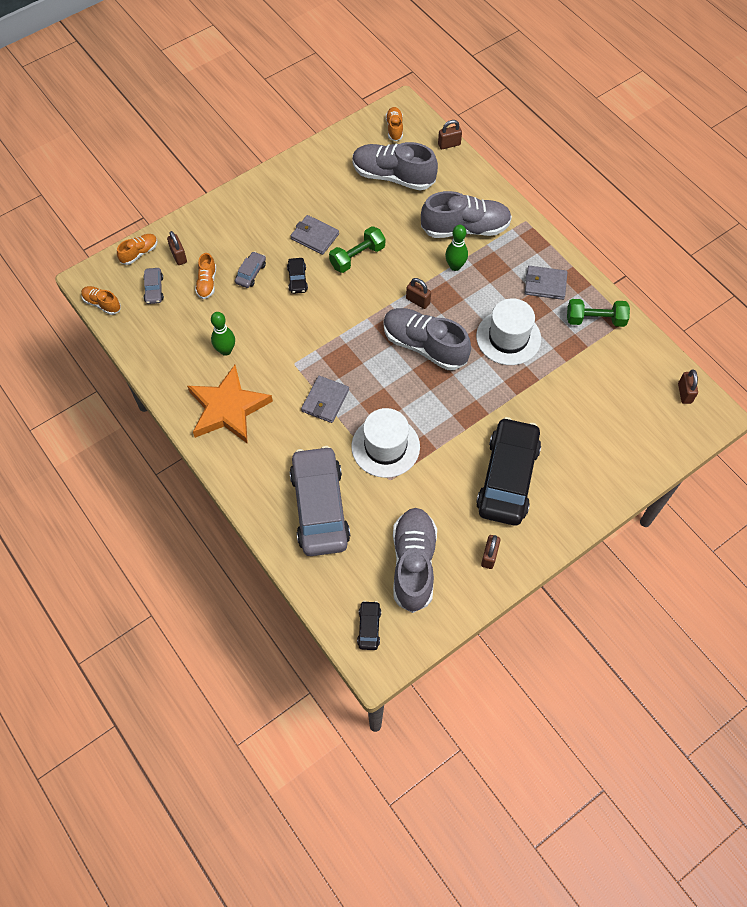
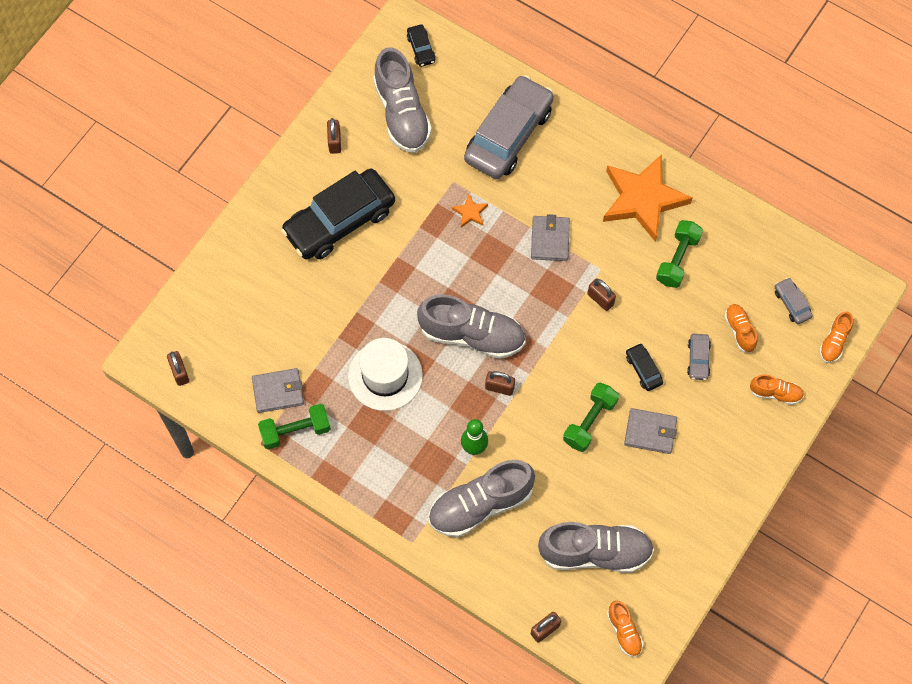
camera: 160 degrees right, 5 degrees up
orange shoe [81,286,121,315] -> orange shoe moved to [750,375,804,405]
brown padlock [167,231,187,265] -> brown padlock moved to [588,279,616,311]
green bowling pin [211,312,235,356] -> green dumbbell [656,220,703,288]
grey car [289,446,350,556] -> grey car turned 120 degrees counterclockwise [464,75,554,179]
white hat [351,408,420,478] -> orange star [452,193,488,227]
black car [476,417,541,525] -> black car turned 60 degrees clockwise [281,169,395,259]
grey wallet [525,266,567,300] -> grey wallet moved to [252,368,304,413]

